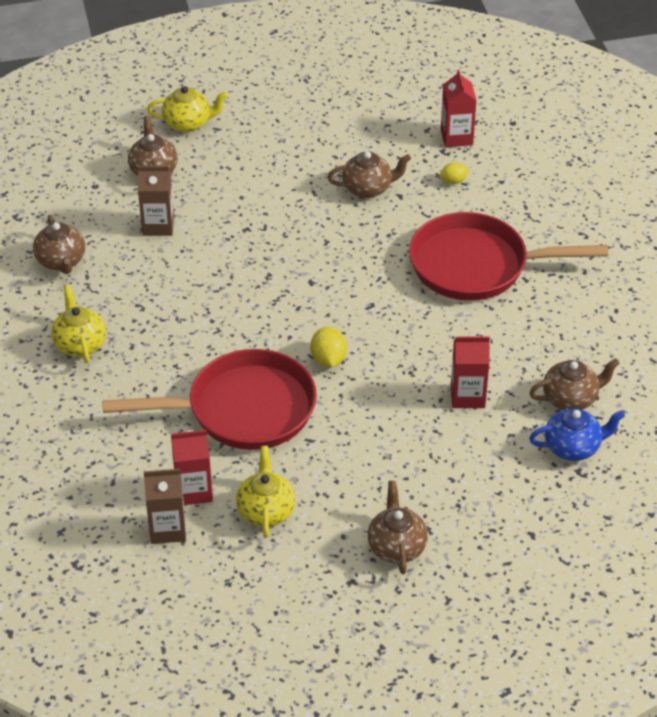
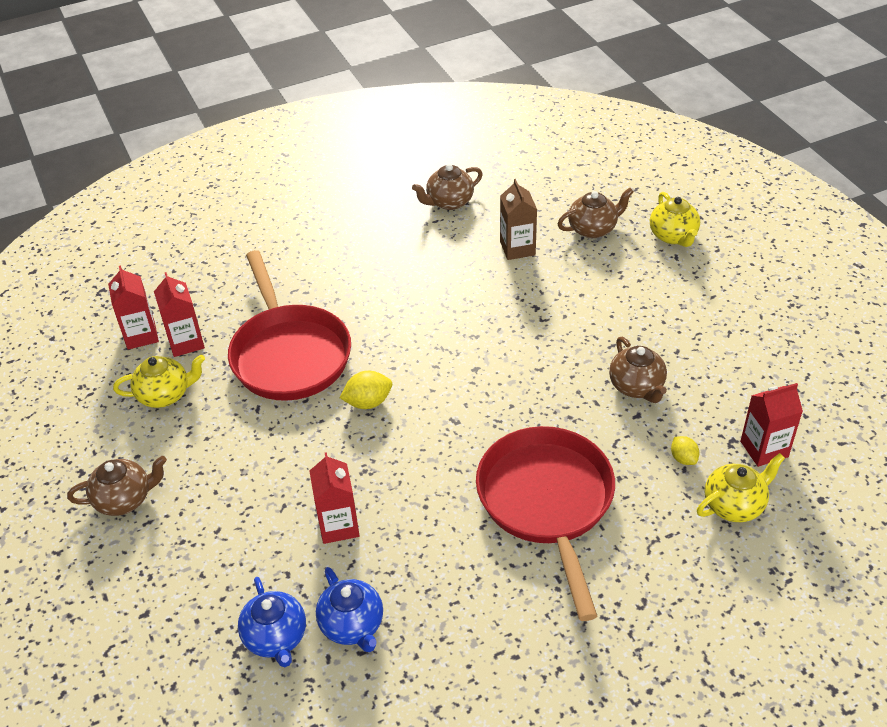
camera: 80 degrees right, 0 degrees up
yellow teapot [51,285,106,363] -> yellow teapot moved to [697,453,785,522]
brown carton [144,469,186,544] -> red carton [108,265,159,350]
brown teapot [529,358,620,410] -> blue teapot [316,567,383,652]

